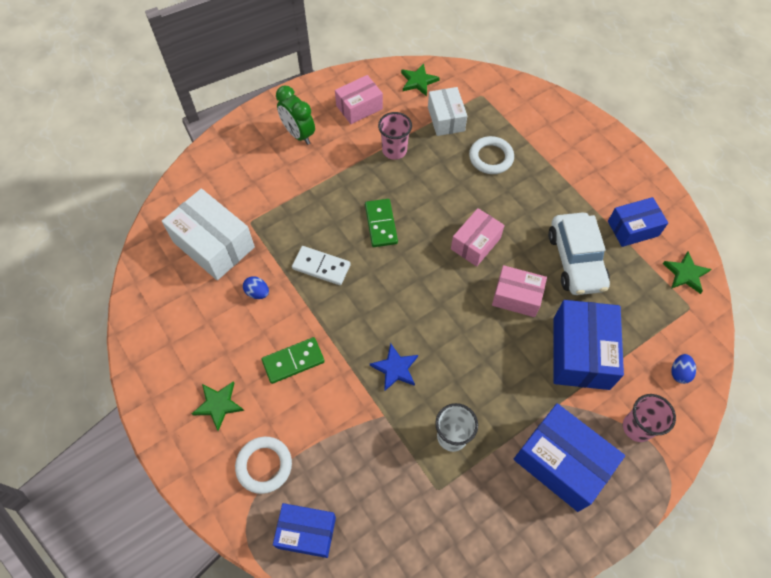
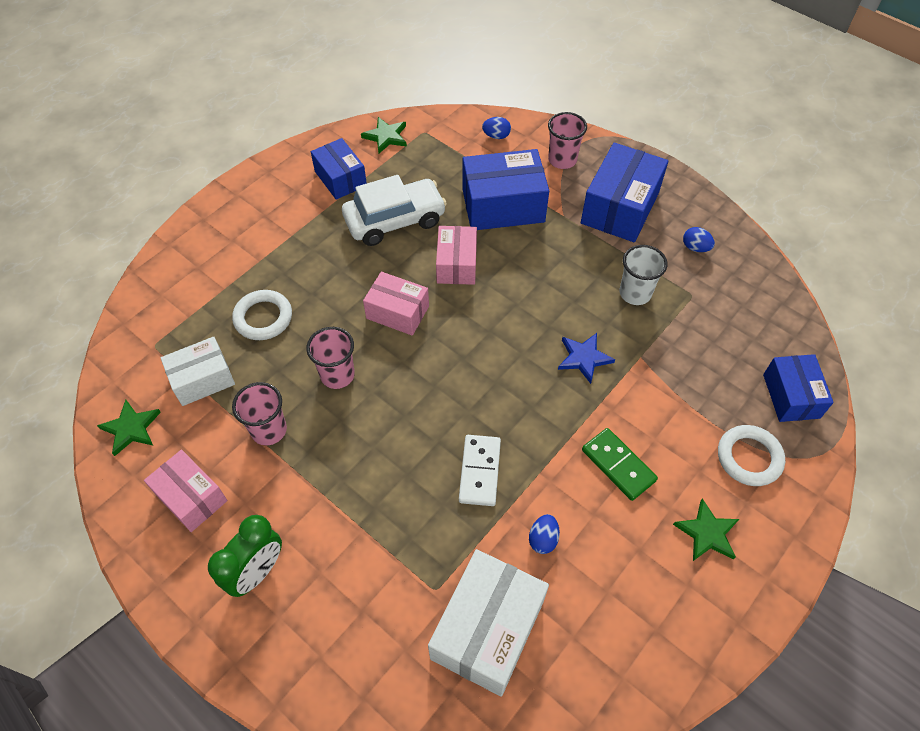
camera: 105 degrees left, 5 degrees down
green domino [365,199,398,247] -> none
none -> pink cup [306,327,355,389]
none -> blue egg [683,227,715,252]

